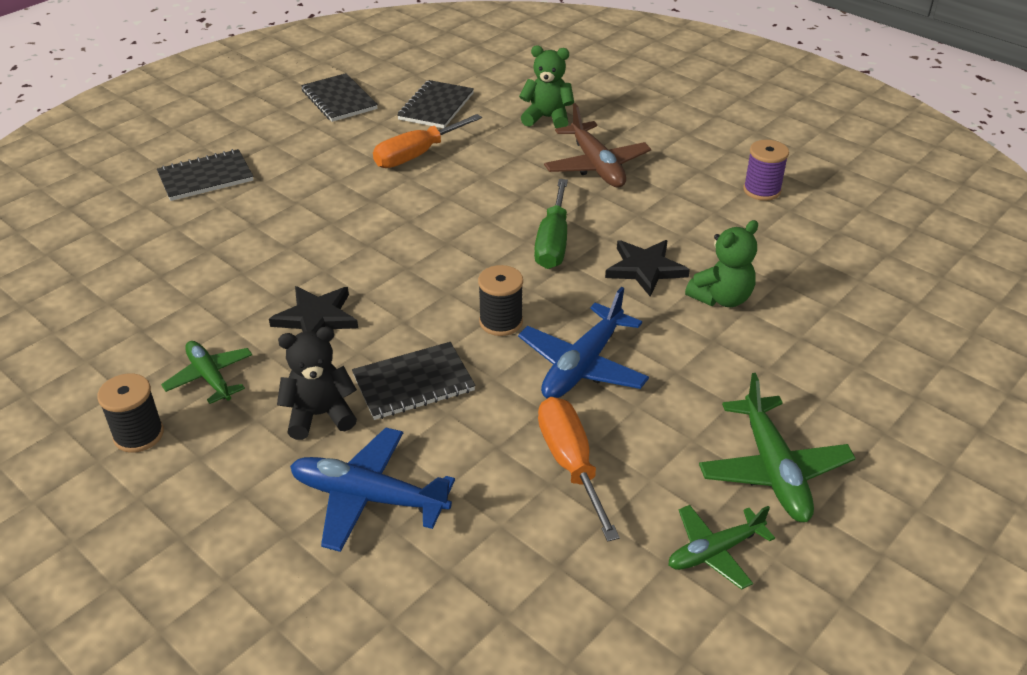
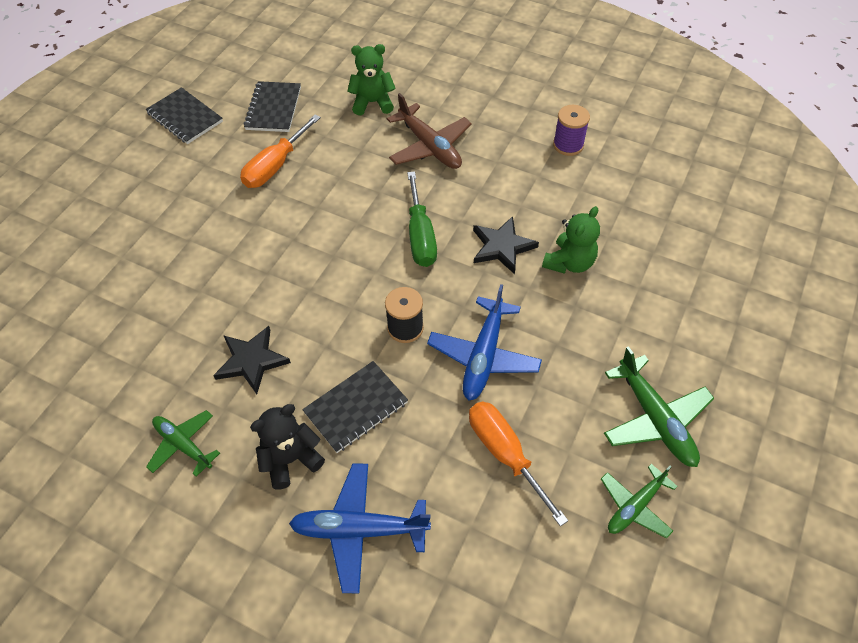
camera: 15 degrees left, 15 degrees up
black spool [97,373,164,453] -> none
black notebook [157,149,253,201] -> none

